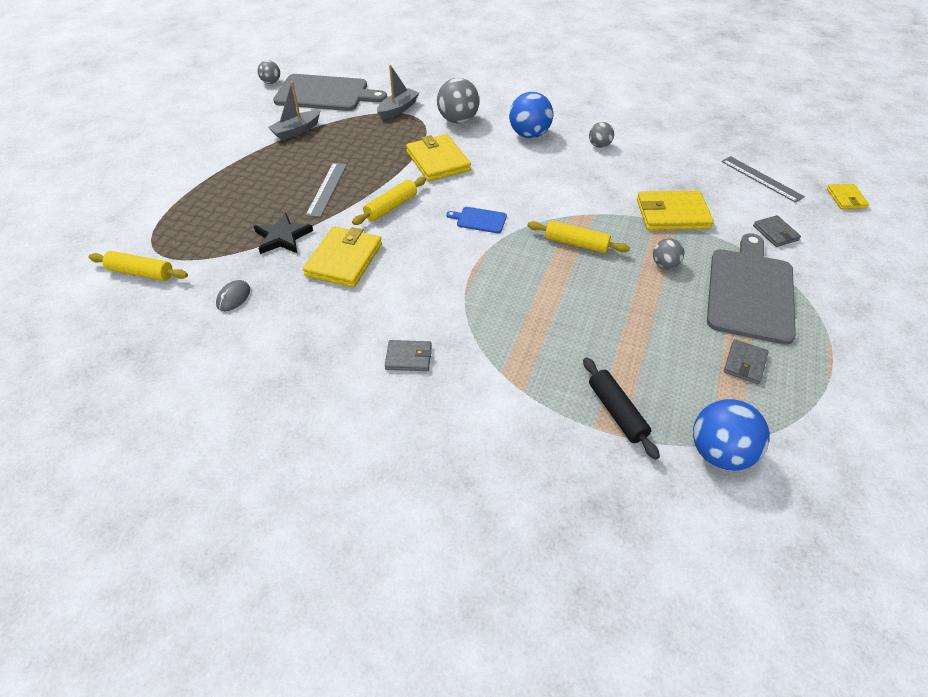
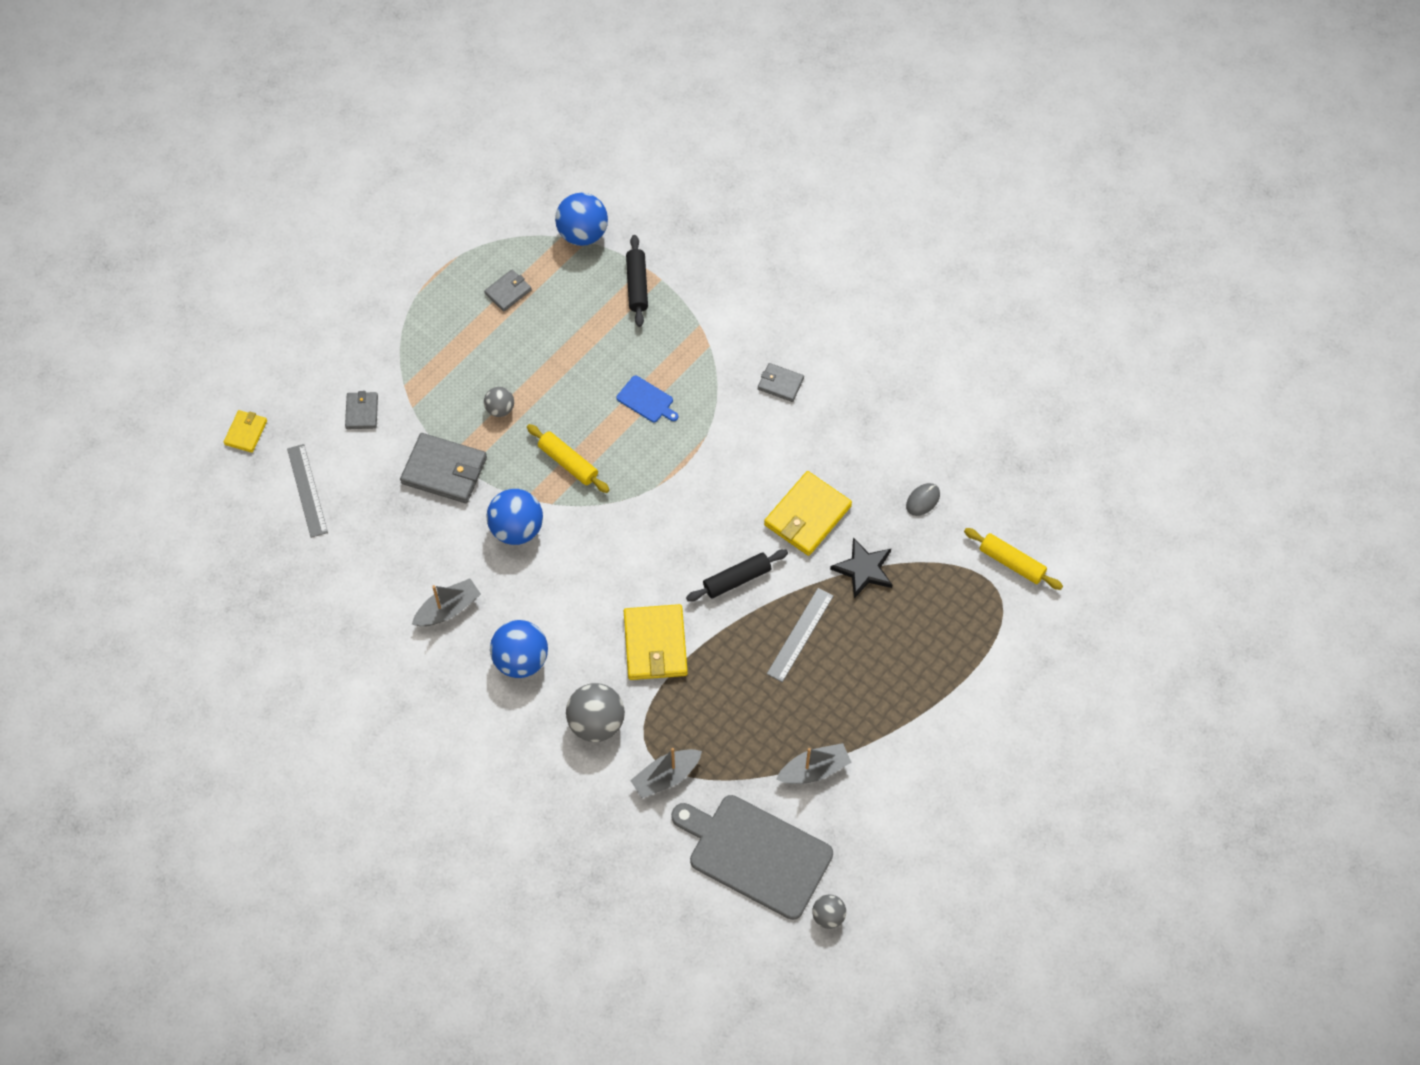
camera: 160 degrees left, 15 degrees up
yellow rolling pin [352,177,426,225] -> black rolling pin [686,549,788,602]
blue cutting board [446,207,507,233] -> blue cutting board moved to [617,375,678,422]
grey ball [589,122,614,148] -> grey boat [412,579,481,627]
yellow wallet [637,191,714,230] -> grey wallet [400,433,487,503]
grey cutting board [707,233,796,345] -> none
none -> blue ball [486,489,543,545]

